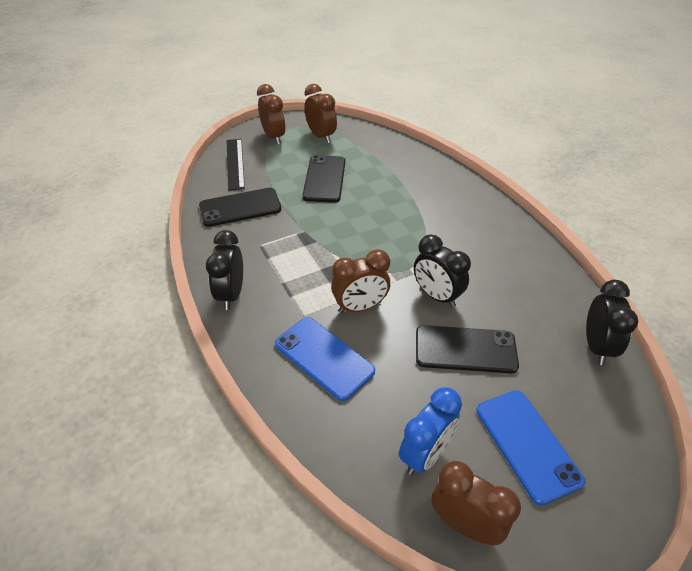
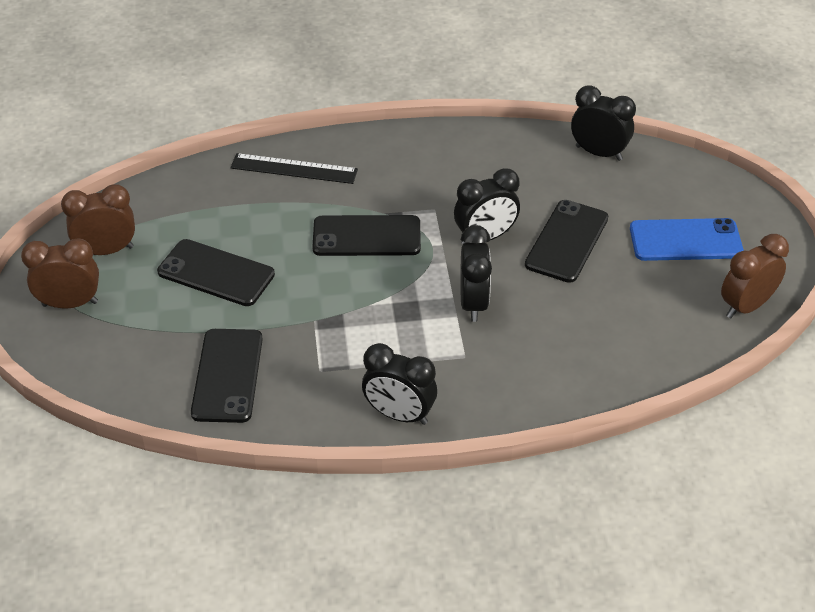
camera: 70 degrees left, 0 degrees up
black ruler [227,139,245,191] -> black ruler moved to [230,153,358,184]
blue phone [275,317,375,401] -> none
brown clock [331,249,390,313] -> black clock [460,225,492,322]
blue clock [399,387,462,475] -> none
none -> black phone [312,215,421,256]

